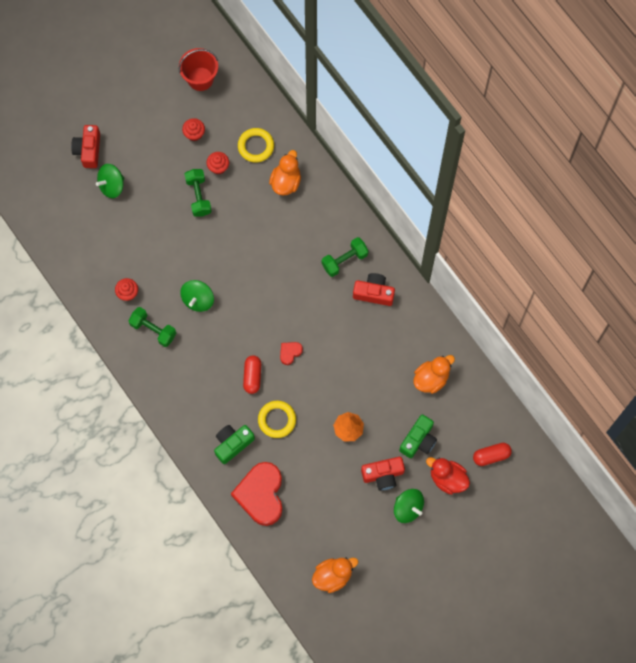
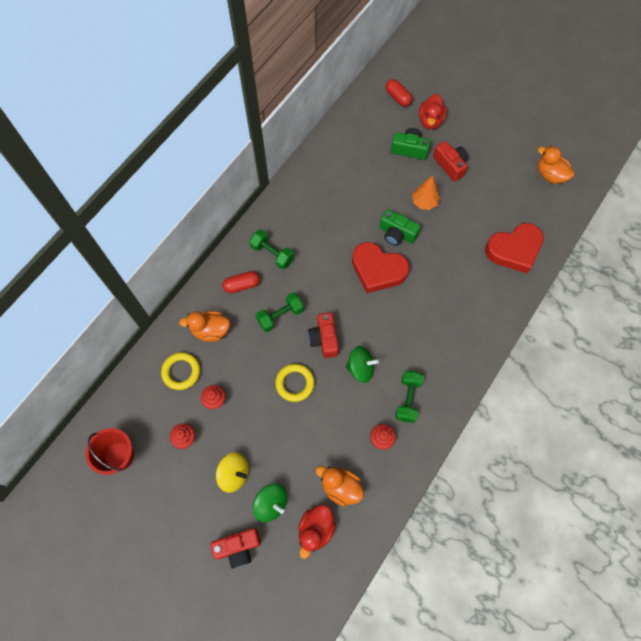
camera: 110 degrees left, 5 degrees down
green dumbbell [185,169,212,216] -> green dumbbell moved to [256,292,304,332]
green camera [214,425,255,464] -> green camera moved to [379,209,421,246]
red capsule [243,355,261,394] -> red capsule moved to [222,271,260,293]
yellow ring [258,401,296,438] -> yellow ring moved to [275,364,315,402]
red heart [280,342,303,365] -> red heart [352,242,410,293], size x2.33
red camera [353,273,395,306] -> red camera moved to [308,312,339,358]
green spinning top [394,489,424,523] -> none
orange duck [414,355,455,394] -> orange duck moved to [316,466,364,507]
none -> yellow spinning top [216,452,249,493]
none -> red duck [298,504,336,559]

